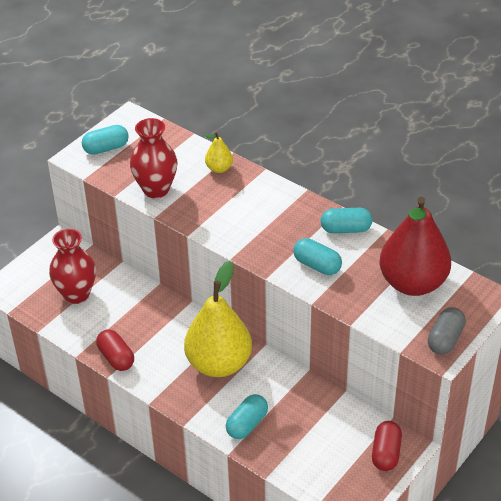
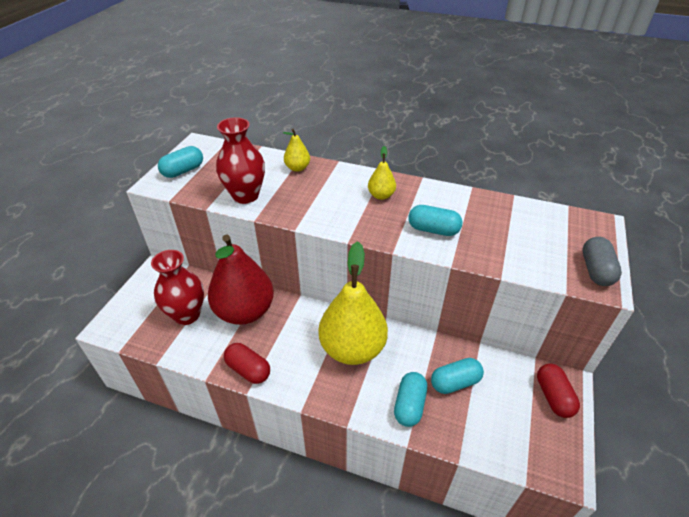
camera: 20 degrees left, 0 degrees up
turquoise capsule [321,208,373,233] -> turquoise capsule moved to [431,358,484,394]
red pear [379,197,451,296] -> red pear moved to [208,234,274,325]
none -> yellow pear [368,146,396,200]

